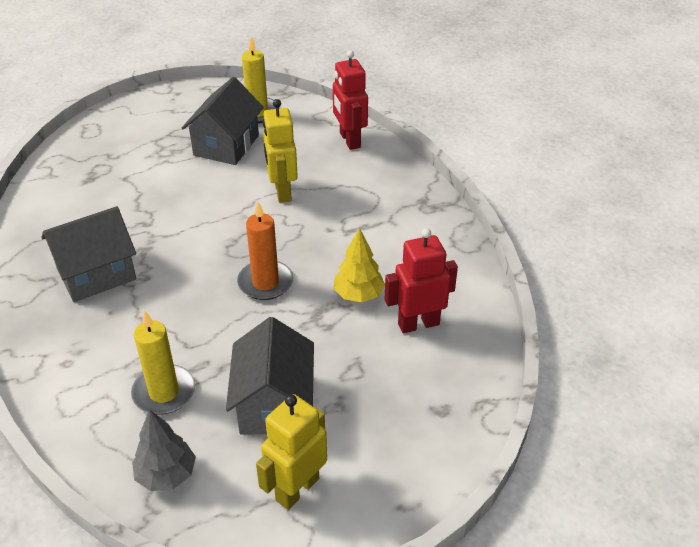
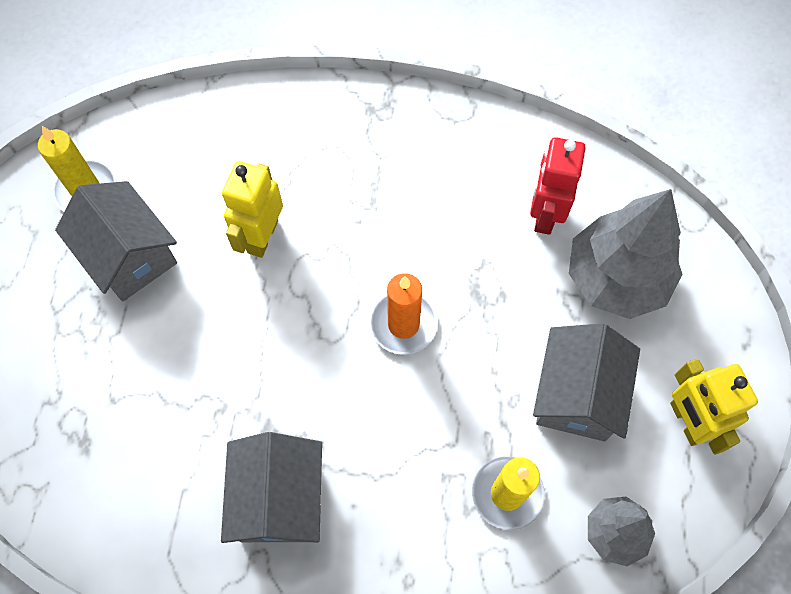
camera: 60 degrees left, 25 degrees up
grey house [226,317,314,435] -> grey house turned 75 degrees clockwise [533,323,640,441]
yellow robot [263,99,298,203] -> yellow robot turned 90 degrees clockwise [222,161,283,258]
red robot [333,50,368,150] -> none
yellow tree [333,228,385,303] -> none
none -> grey tree [569,189,683,319]

